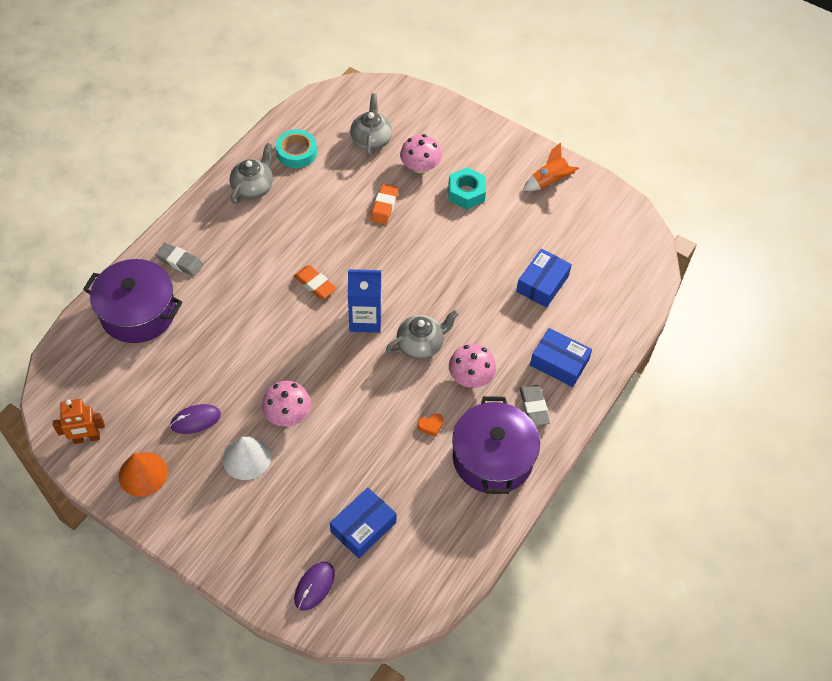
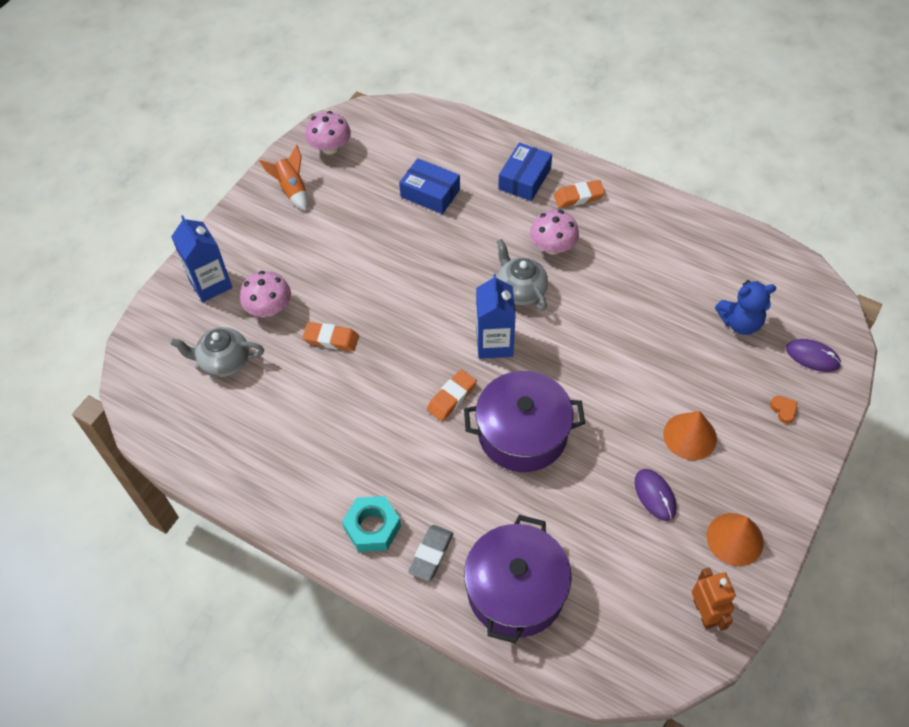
camera: 90 degrees left, 0 degrees up
white cone [223,437,271,480] -> orange cone [663,411,717,460]
grey teapot [230,143,273,204] -> none
pink mushroom [262,381,311,427] -> pink mushroom moved to [305,111,351,154]
turquoise tape [276,130,317,168] -> none
blue box [330,487,397,558] -> blue teddy bear [715,280,776,335]
orange heart [417,414,444,437] -> orange heart moved to [770,396,797,424]
turquoise nut [448,167,486,209] -> turquoise nut moved to [342,496,401,552]
purple pot [452,396,540,494] -> purple pot moved to [464,371,585,472]
grey eraser [520,385,550,426] -> orange eraser [554,180,605,208]
none -> blue carton [171,215,232,302]

